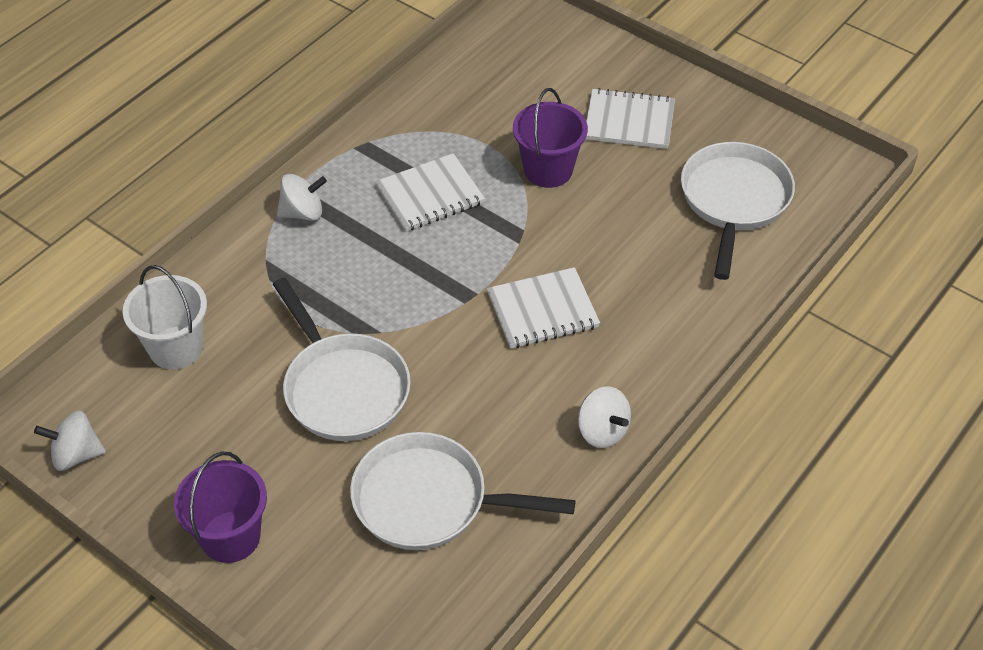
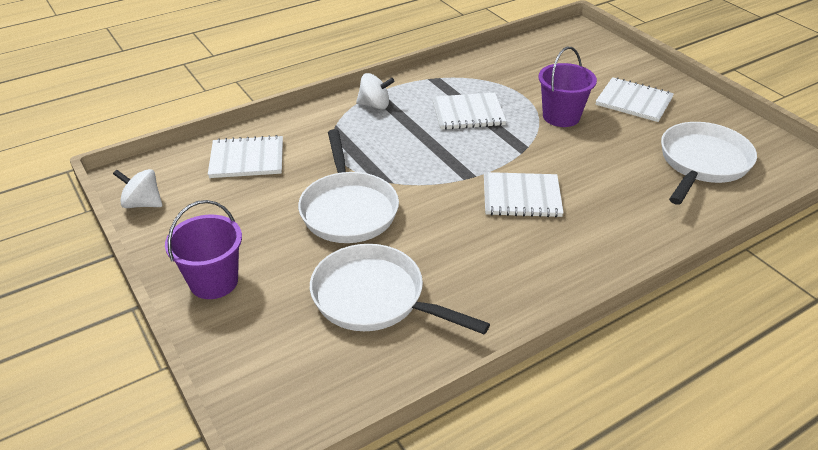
camera: 20 degrees right, 10 degrees down
white bucket [123,265,207,369] -> white notebook [208,135,283,178]
white spinning top [578,386,631,448] -> none

